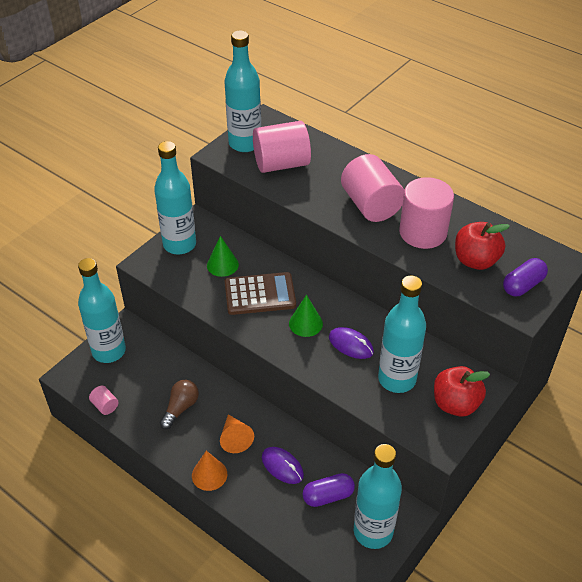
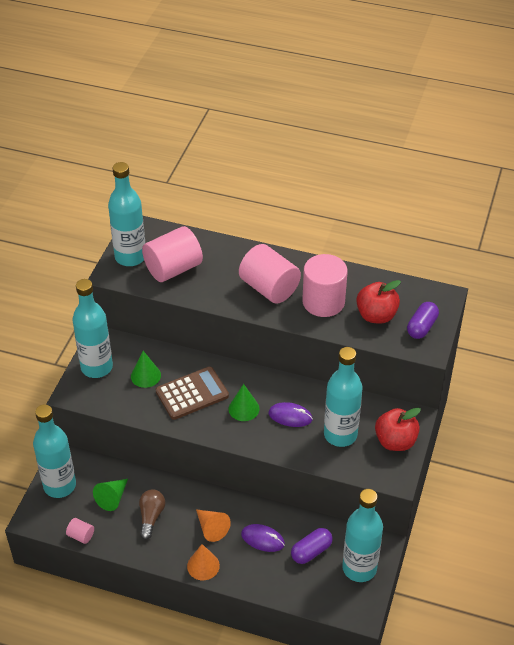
camera: 20 degrees left, 0 degrees up
none -> green cone [93,479,128,511]

